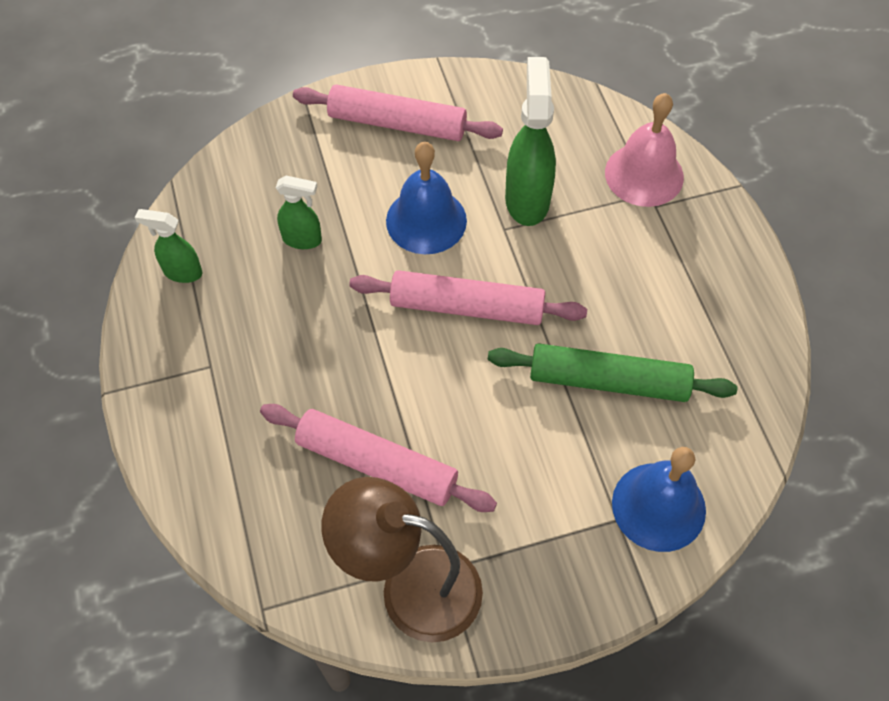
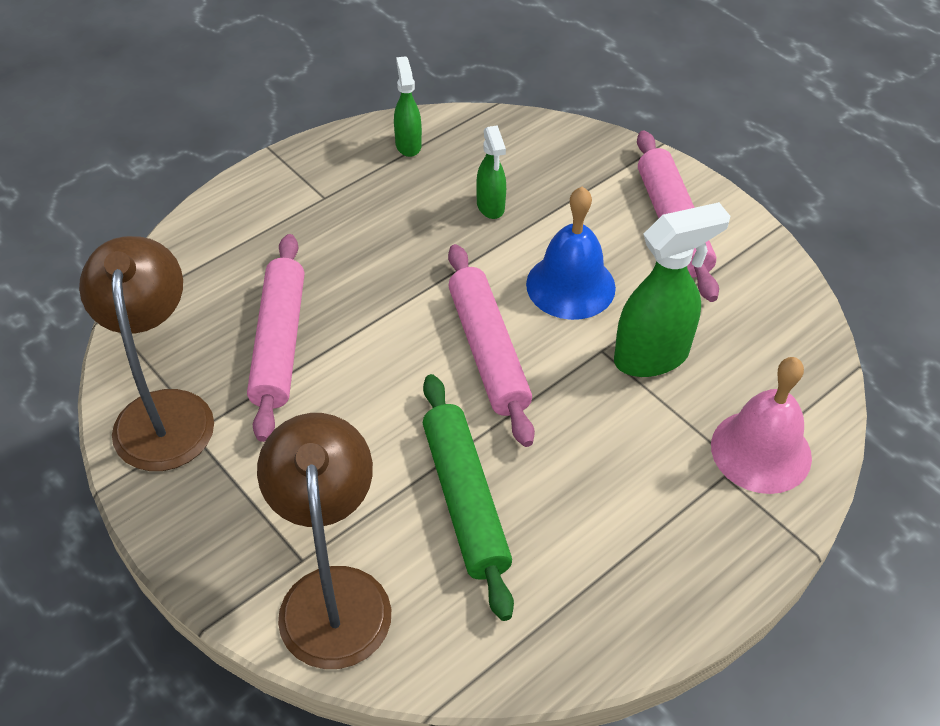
camera: 65 degrees right, 10 degrees down
blue bell [612,447,706,552] -> brown lamp [257,413,391,669]

